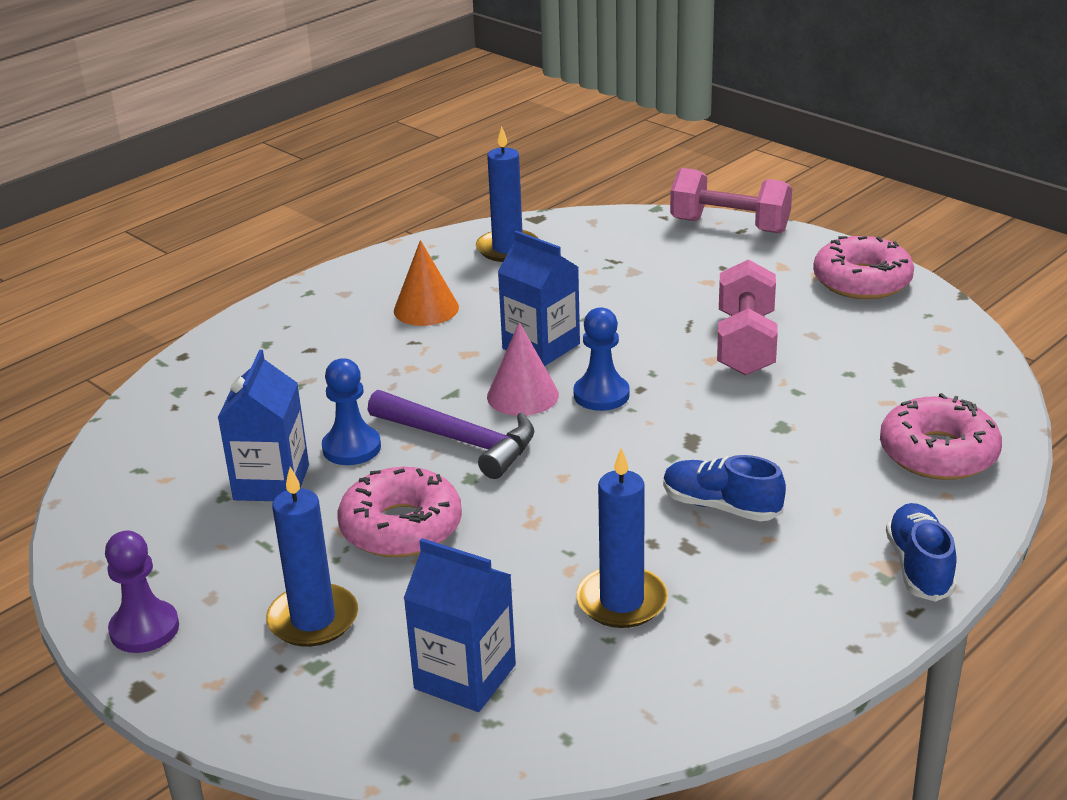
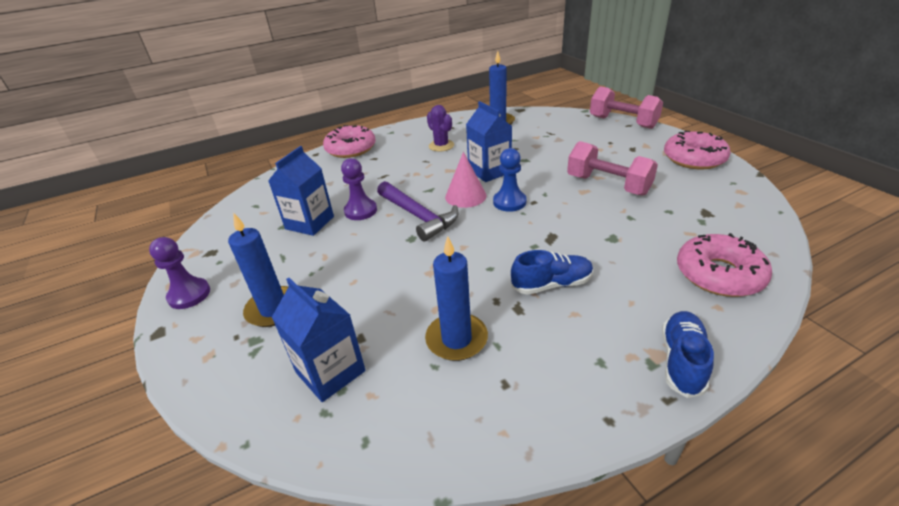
camera: 20 degrees right, 5 degrees up
blue pawn [322,358,381,465] -> purple pawn [341,158,377,220]
pink donut [338,467,462,557] -> pink donut moved to [323,125,376,158]
orange cone [394,240,459,326] -> purple cactus [427,105,454,152]
blue shoe [663,455,786,521] -> blue shoe turned 120 degrees clockwise [511,250,593,295]
pink dumbbell [717,259,778,376] -> pink dumbbell turned 75 degrees counterclockwise [567,141,658,196]

